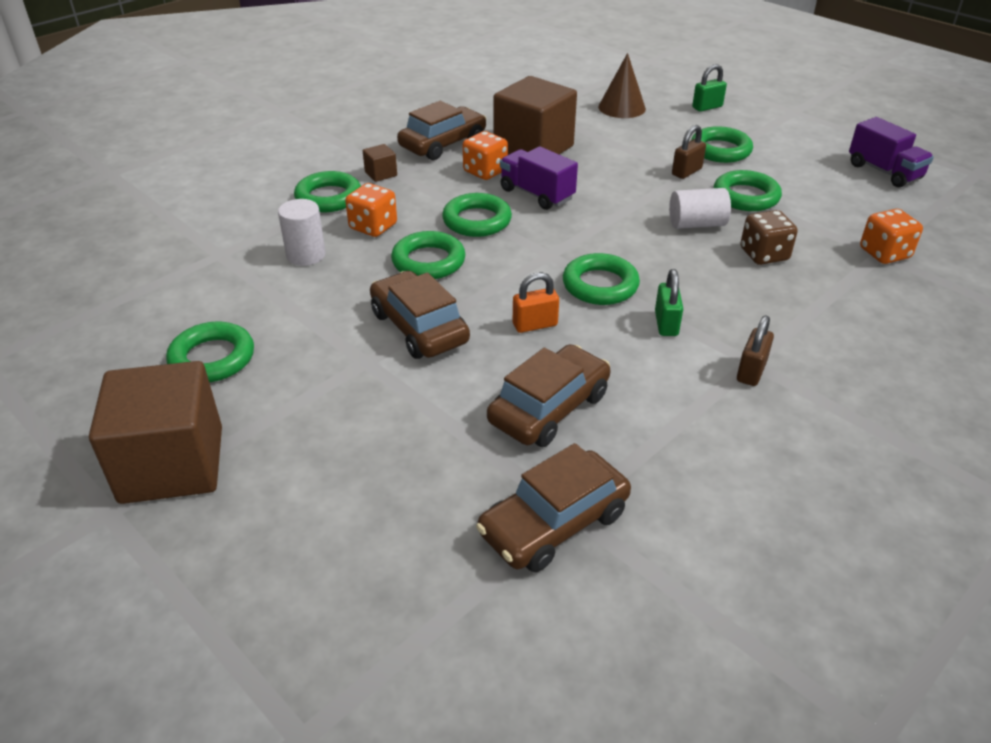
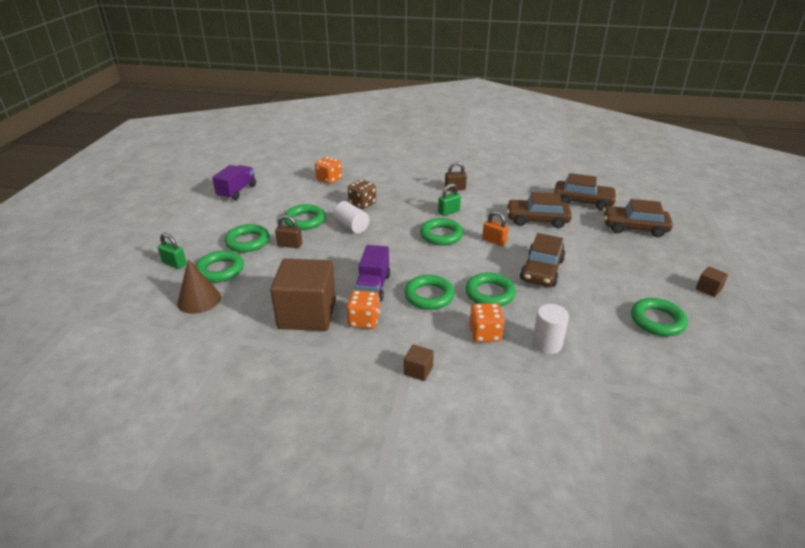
camera: 125 degrees left, 5 degrees down
brown cube [89,361,222,504] -> brown cube [696,267,728,297], size x0.40
green ring [294,171,361,212] -> green ring moved to [195,251,244,282]
brown car [397,101,486,160] -> brown car moved to [603,199,673,237]

